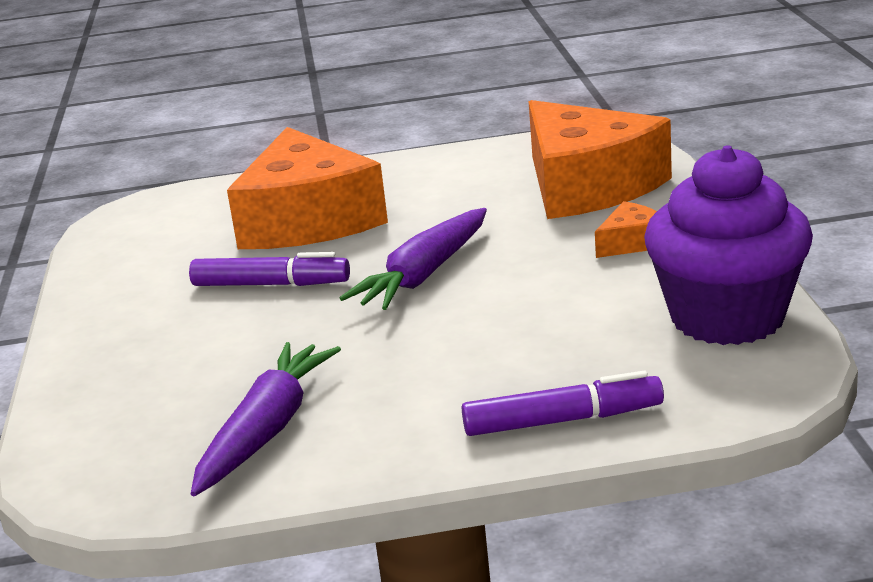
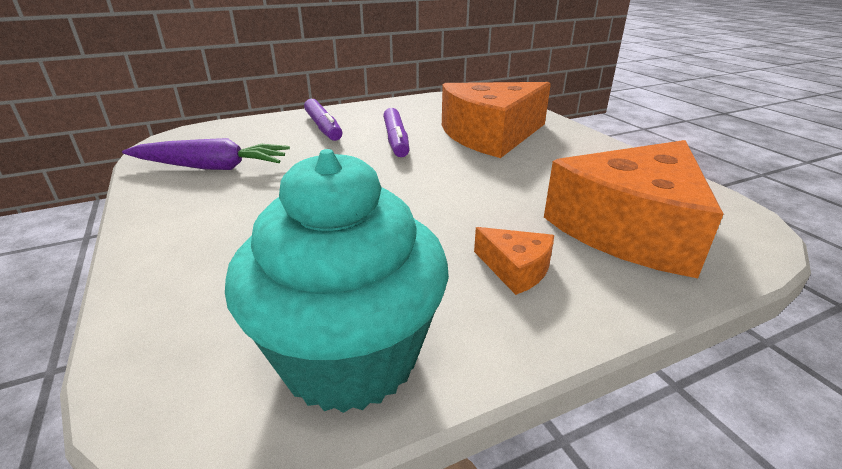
camera: 70 degrees right, 5 degrees up
purple carrot [340,208,487,310] -> none
purple marker [462,371,664,436] -> purple marker moved to [304,99,342,141]
purple cupcake [644,145,813,345] -> turquoise cupcake [225,149,449,413]

